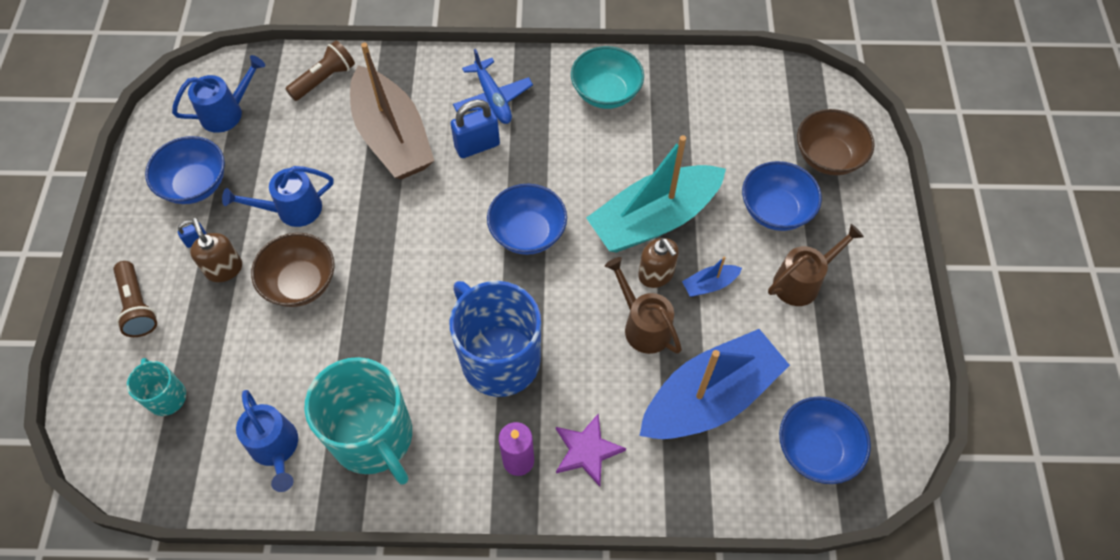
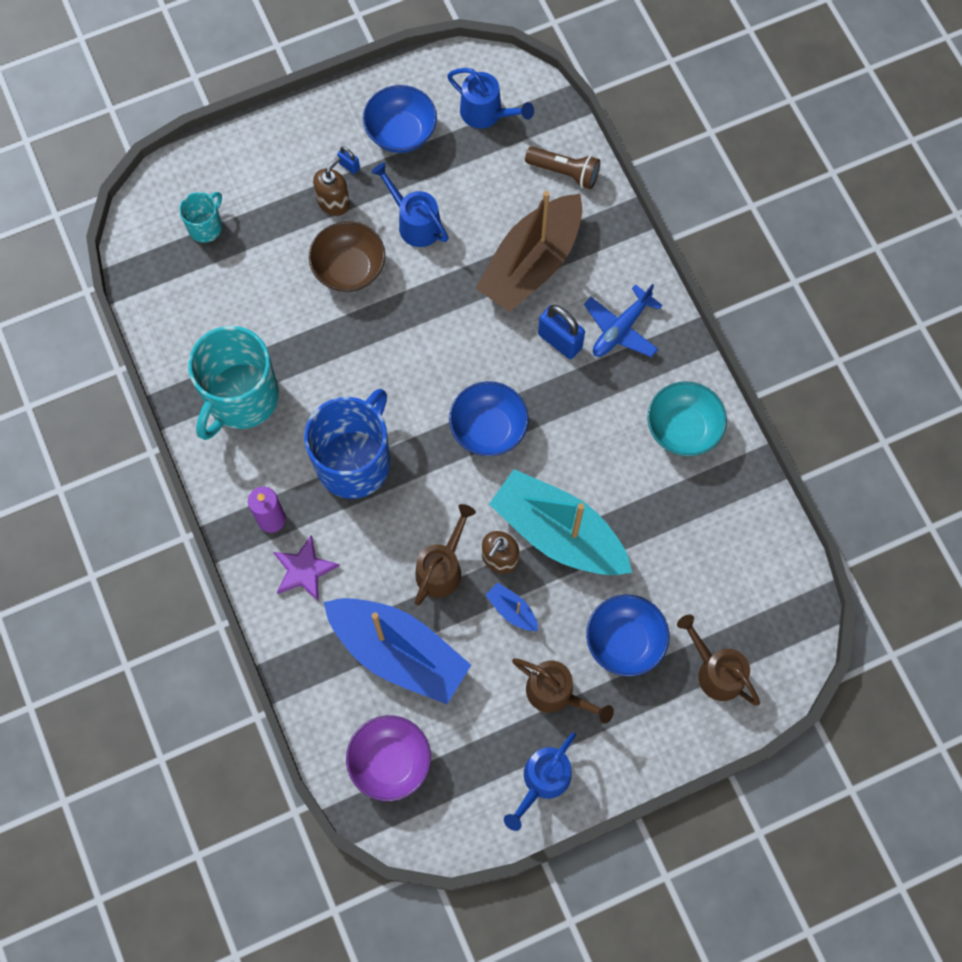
camera: 65 degrees right, 10 degrees up
brown flashlight [113,261,157,337] -> none
blue watering can [236,390,298,492] -> blue watering can moved to [504,732,576,831]
blue bowl [779,396,871,484] -> purple bowl [346,715,431,801]
brown bowl [797,109,875,175] -> brown watering can [677,615,760,706]

